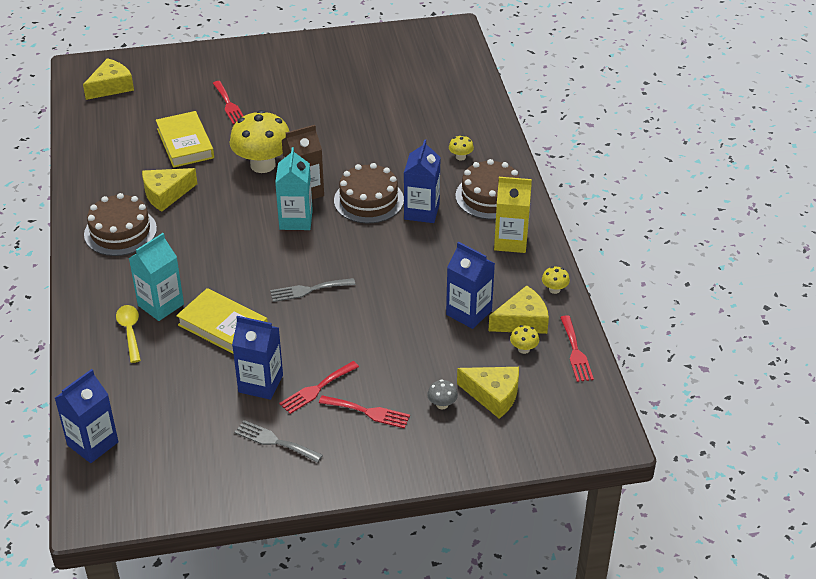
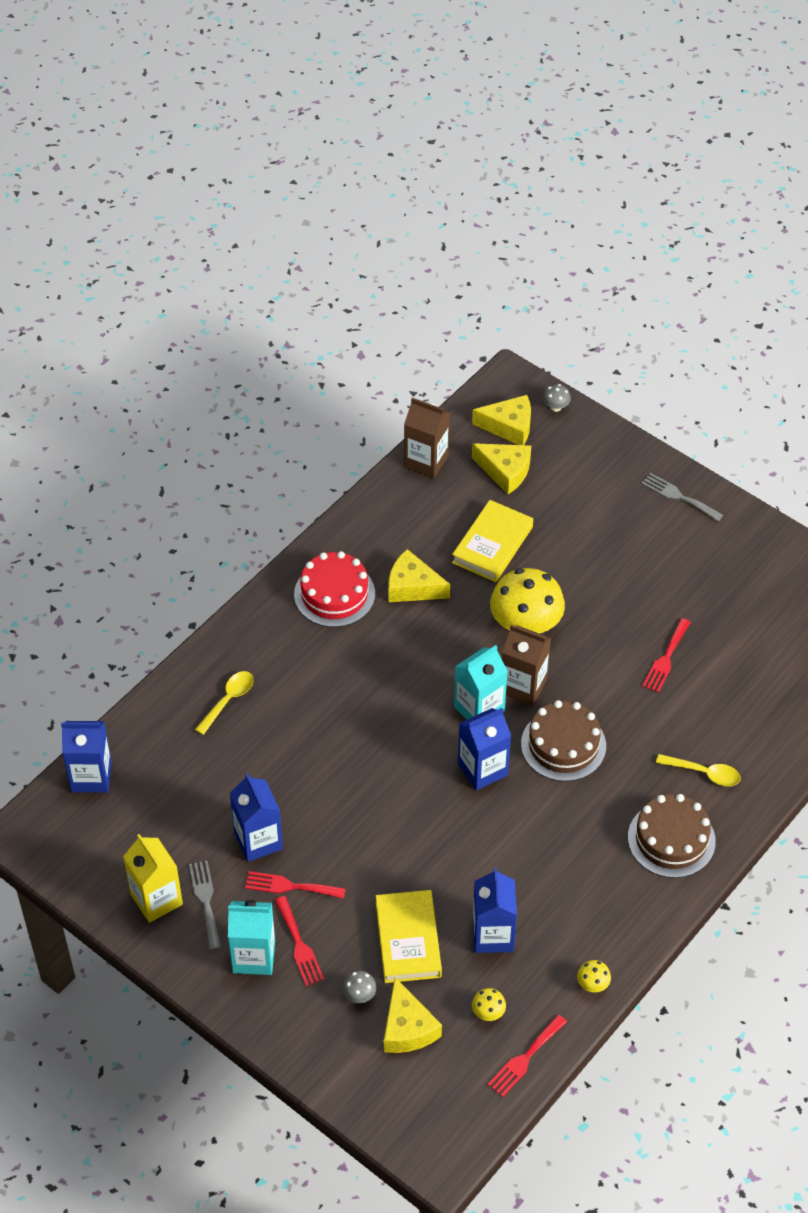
camera: 50 degrees right, 10 degrees up
brown cake [84,193,157,256] -> red cake [294,551,375,627]
turquoise carton [129,233,184,321] -> turquoise carton moved to [228,900,275,975]
yellow book [176,288,268,354] -> yellow book moved to [376,890,442,983]
red fork [213,81,244,124] -> red fork moved to [642,618,691,693]
grey fork [270,278,355,302] -> grey fork moved to [641,473,723,521]
blue carton [404,139,441,223] -> blue carton moved to [458,708,511,790]
yellow mushroom [449,135,474,161] -> yellow spoon [656,754,741,786]
yellow cheese [489,285,549,334] -> yellow cheese moved to [472,443,531,494]
yellow carton [494,177,532,253] -> yellow carton moved to [123,834,183,923]
none -> brown carton [404,398,450,478]
none -> grey mushroom [543,384,571,412]

